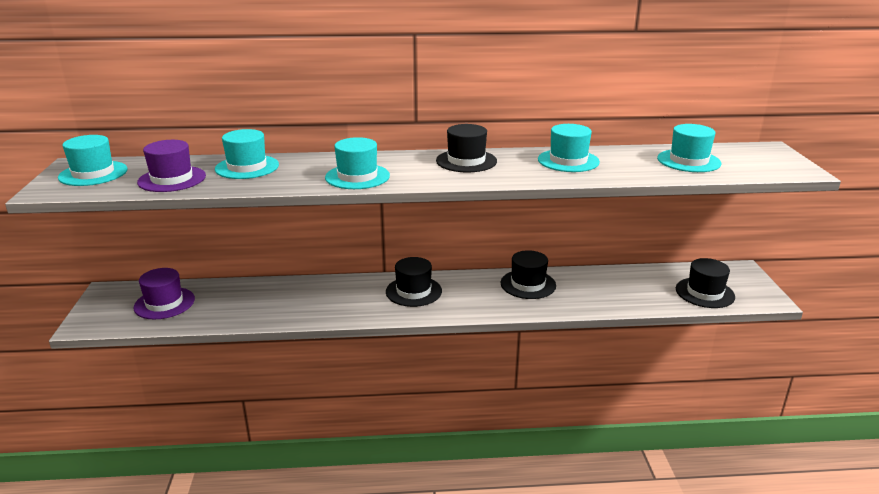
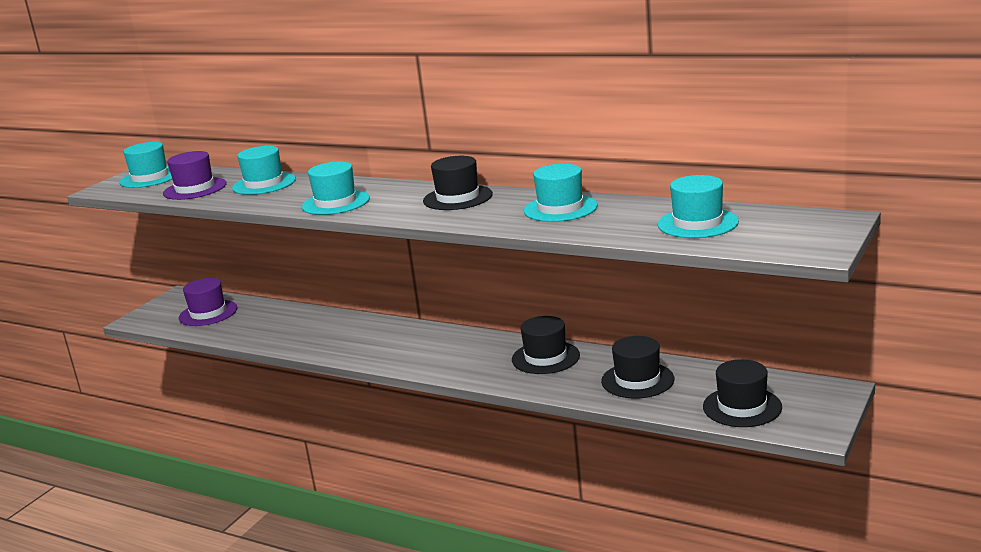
camera: 35 degrees right, 5 degrees down
black hat [386,257,442,307] -> black hat moved to [601,336,674,399]

